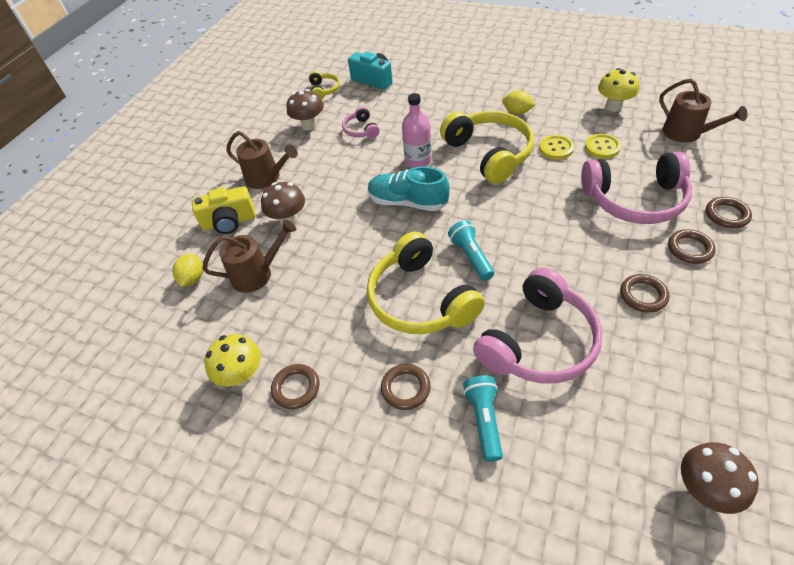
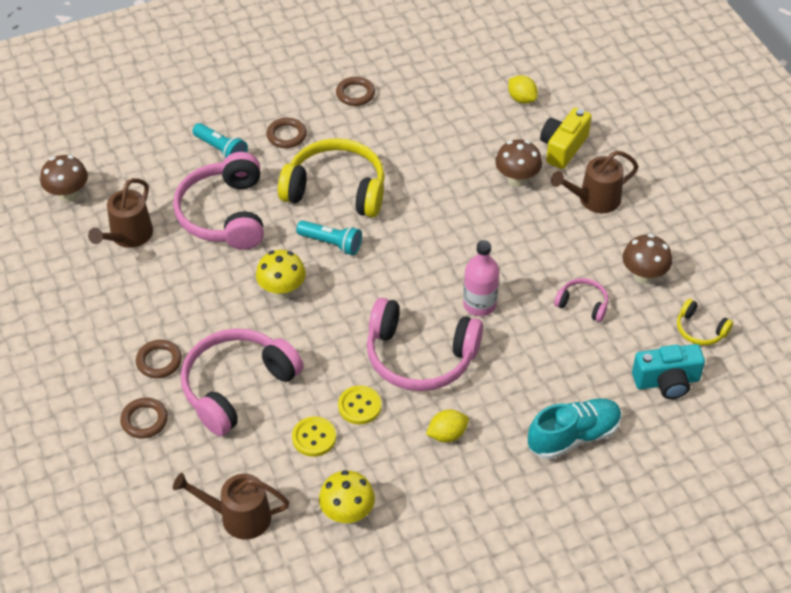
camera: 130 degrees right, 0 degrees up
brown watering can [202,219,296,293] -> brown watering can moved to [88,178,153,248]
yellow mushroom [204,334,261,387] -> yellow mushroom moved to [256,250,306,299]
turquoise shoe [368,166,450,211] -> turquoise shoe moved to [528,398,622,459]
yellow headphones [440,111,534,184] -> pink headphones [367,298,483,391]
brown ring [620,274,669,313] -> none

